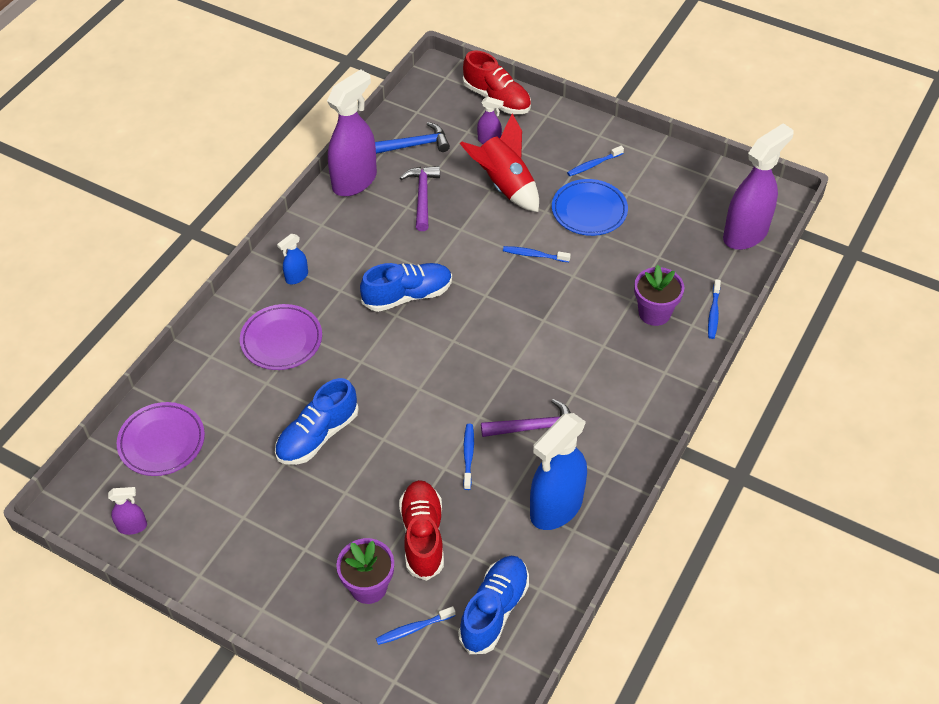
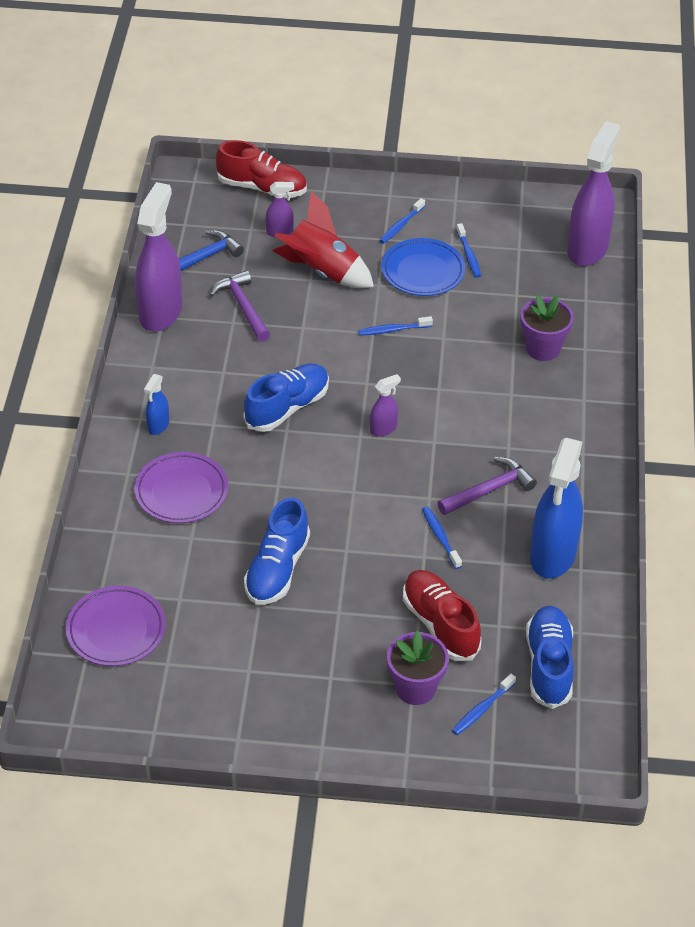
camera: 25 degrees left, 5 degrees down
purple spray bottle [108,487,147,535] -> purple spray bottle moved to [370,374,401,437]
blue toothbrush [708,279,721,339] -> blue toothbrush moved to [456,223,481,278]

